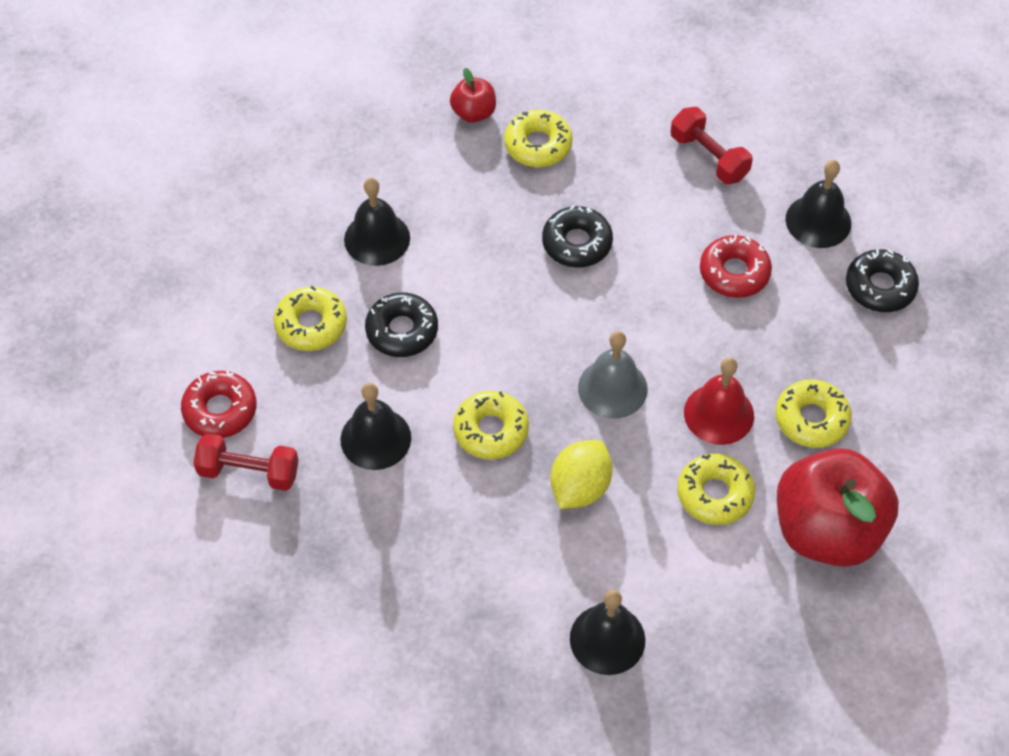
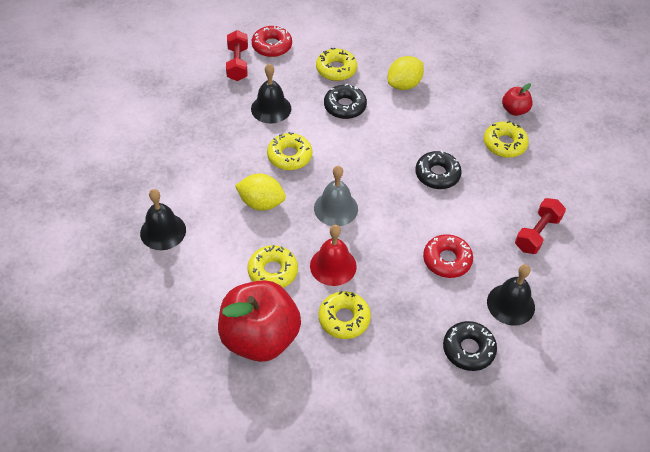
camera: 75 degrees right, 5 degrees down
black bell [344,178,410,266] -> yellow lemon [388,56,424,90]

